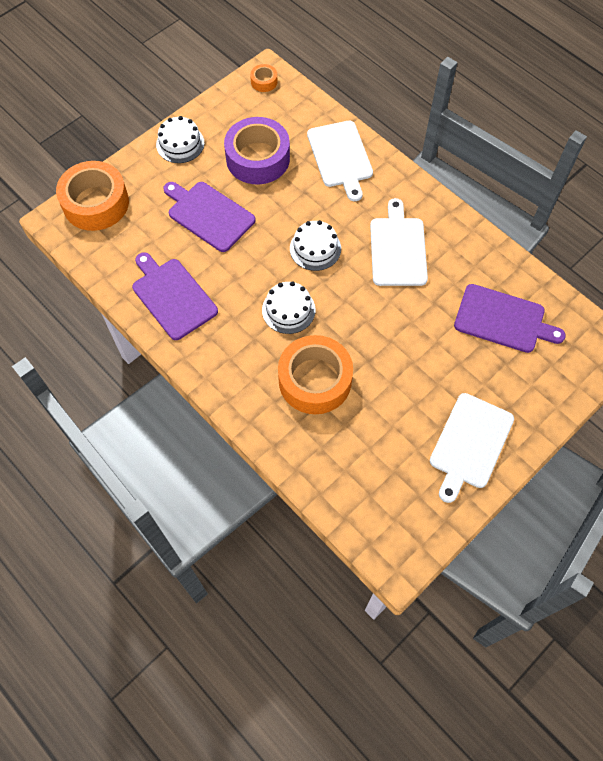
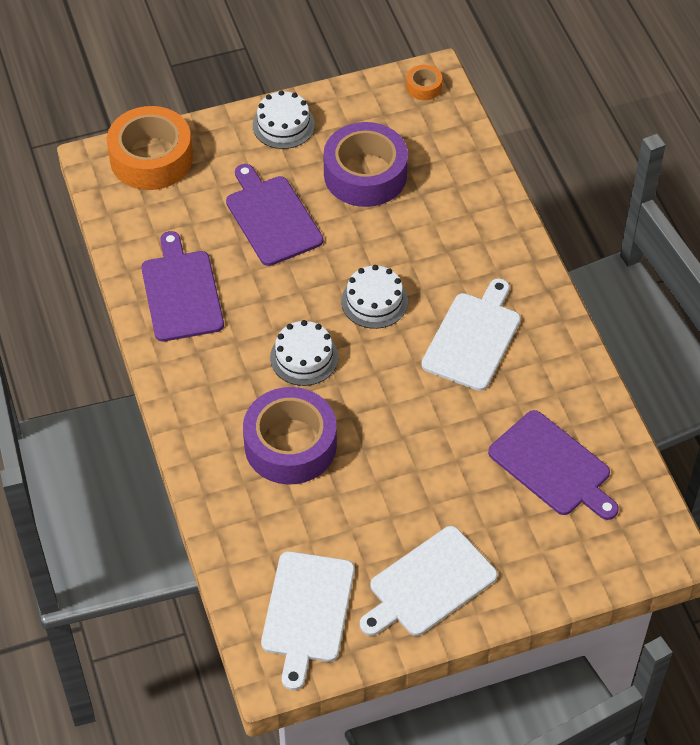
camera: 25 degrees right, 10 degrees down
orange tape [278,335,353,414] -> purple tape [243,387,337,485]
white cutting board [307,121,373,201] -> white cutting board moved to [261,551,355,690]

